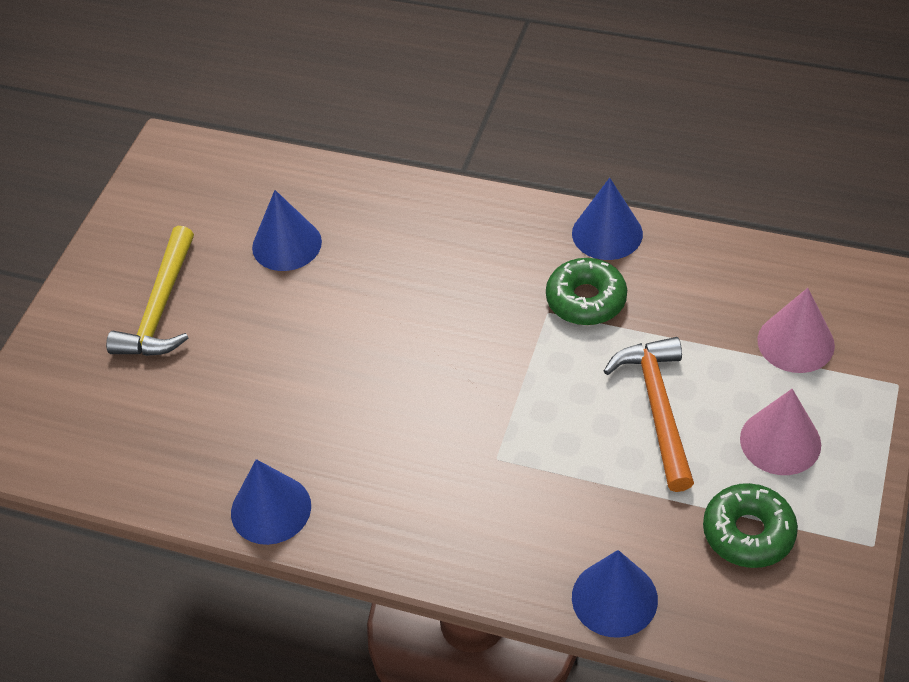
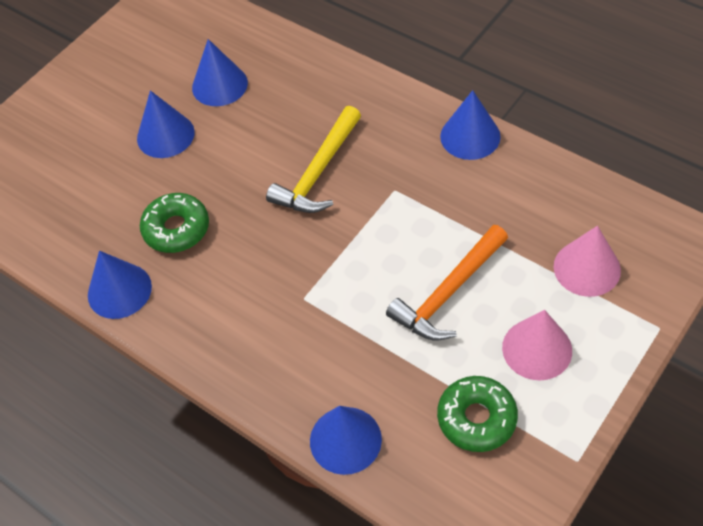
camera: 20 degrees right, 5 degrees up
yellow hammer [106,226,194,356] -> yellow hammer moved to [266,106,361,213]
green donut [546,258,627,325] -> green donut moved to [140,193,209,253]
orange hammer [604,337,694,492] -> orange hammer turned 150 degrees counterclockwise [386,225,508,340]
none -> blue cone [137,90,195,158]

